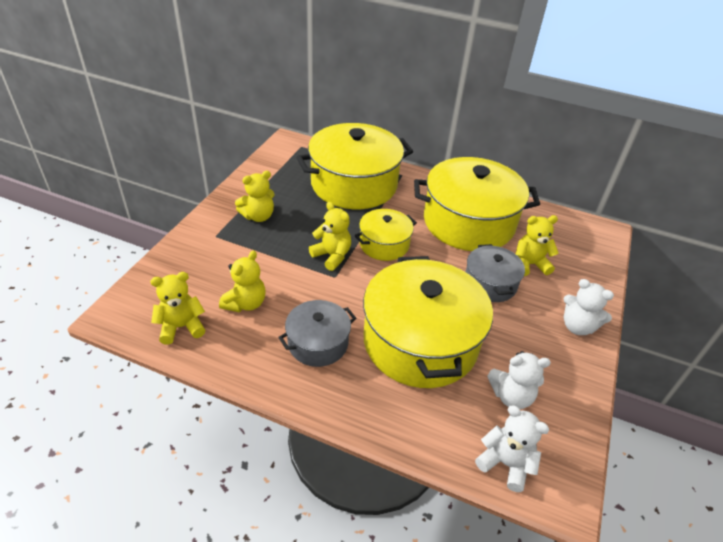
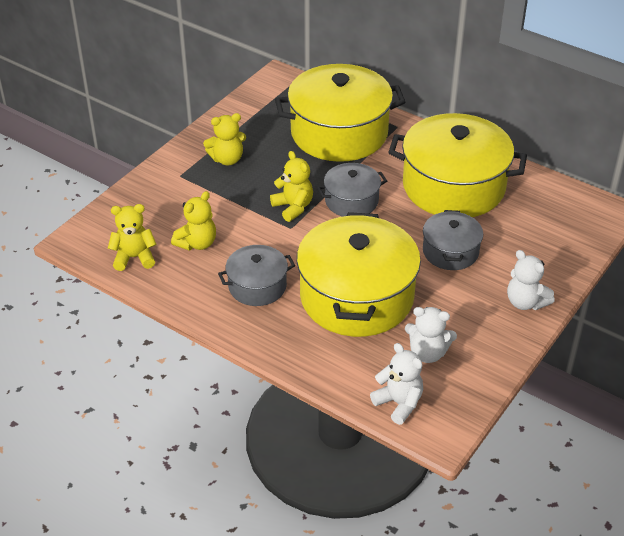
camera: 15 degrees right, 0 degrees up
yellow pot [354,209,417,261] -> grey pot [317,163,387,217]
yellow teddy bear [516,215,559,276] -> none

